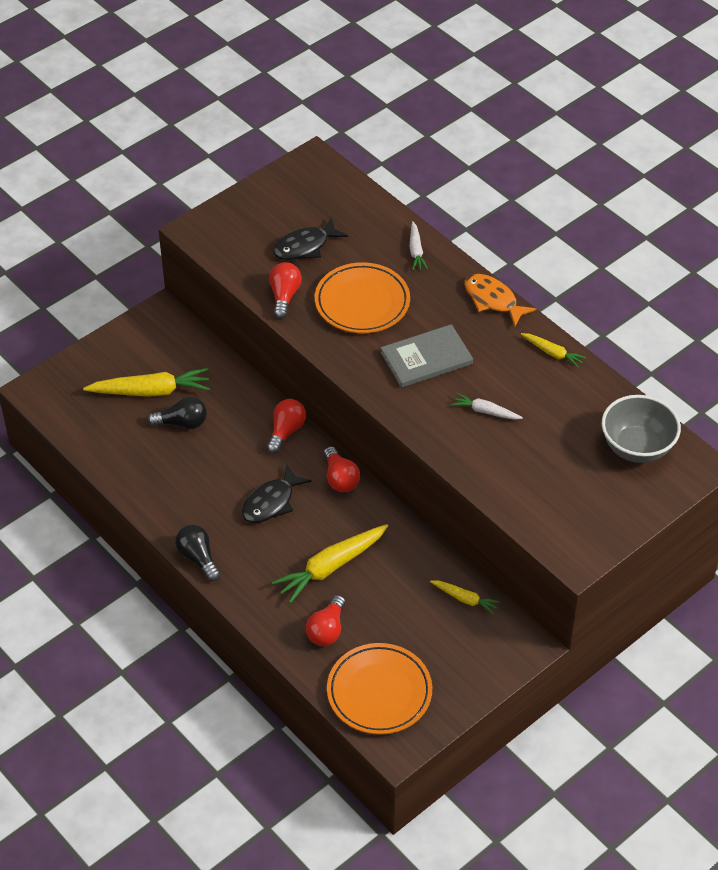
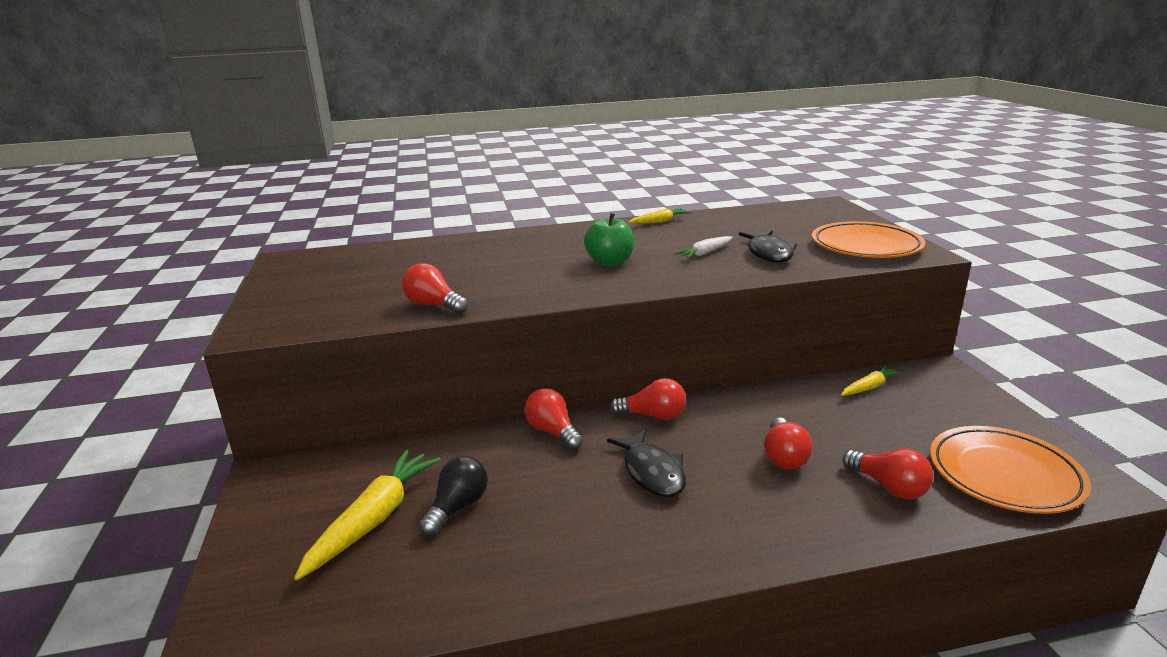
camera: 60 degrees left, 25 degrees down
black light bulb [175,525,220,581] -> none
yellow carrot [272,524,388,603] -> red light bulb [764,417,813,469]
black fish [273,218,348,260] -> black fish moved to [739,230,797,263]
orange plate [315,262,410,333] -> orange plate moved to [812,221,926,258]
grey book [380,324,473,388] -> green apple [584,213,634,266]
white carrot [409,221,428,270] -> none
orange fish [465,274,536,327] -> none
grey bowl [602,395,681,463] -> none

